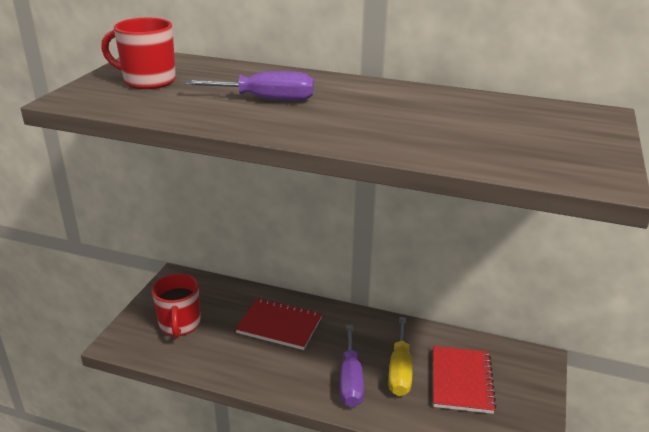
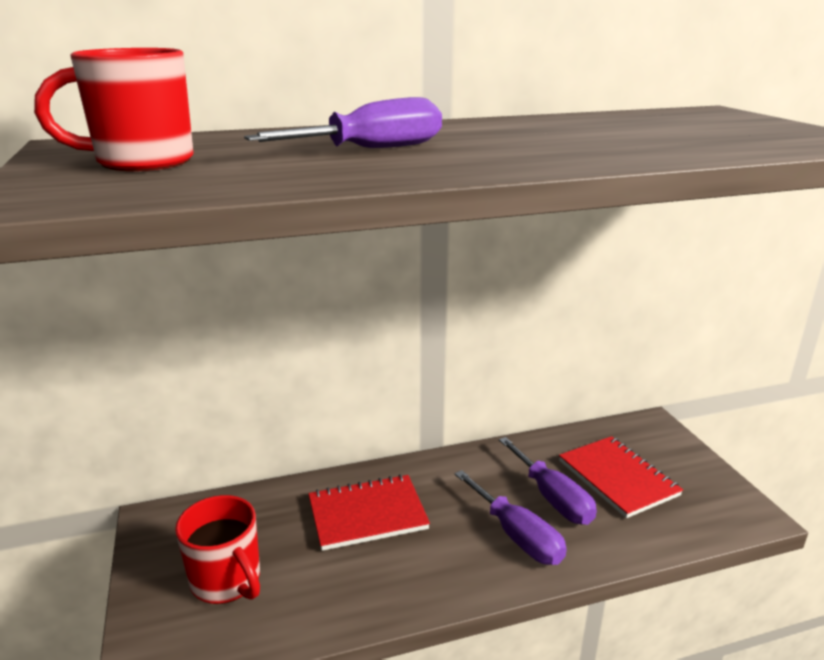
camera: 35 degrees left, 5 degrees down
yellow screwdriver [388,317,412,396] -> purple screwdriver [499,437,597,525]

